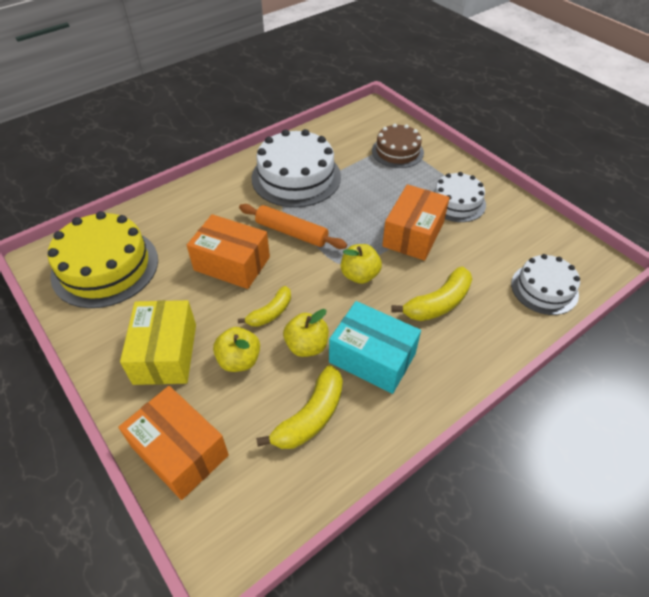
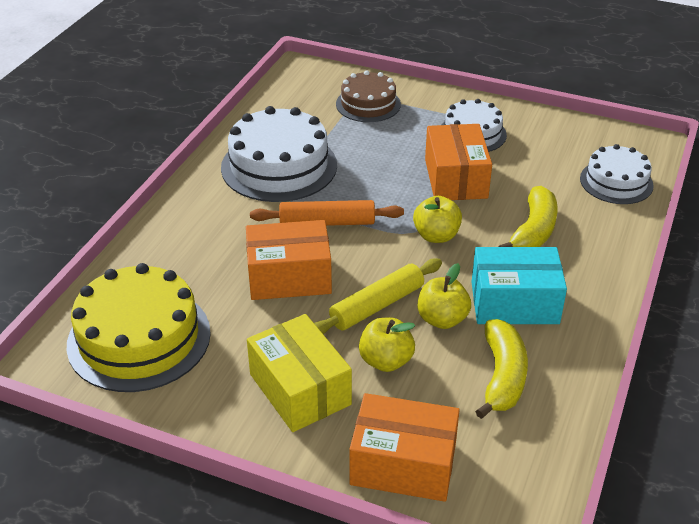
camera: 30 degrees left, 10 degrees down
yellow banana [238,286,291,327] -> yellow rolling pin [314,258,442,335]

